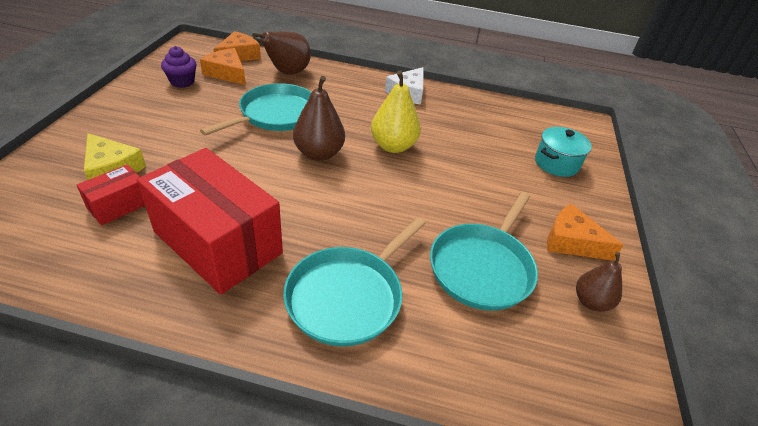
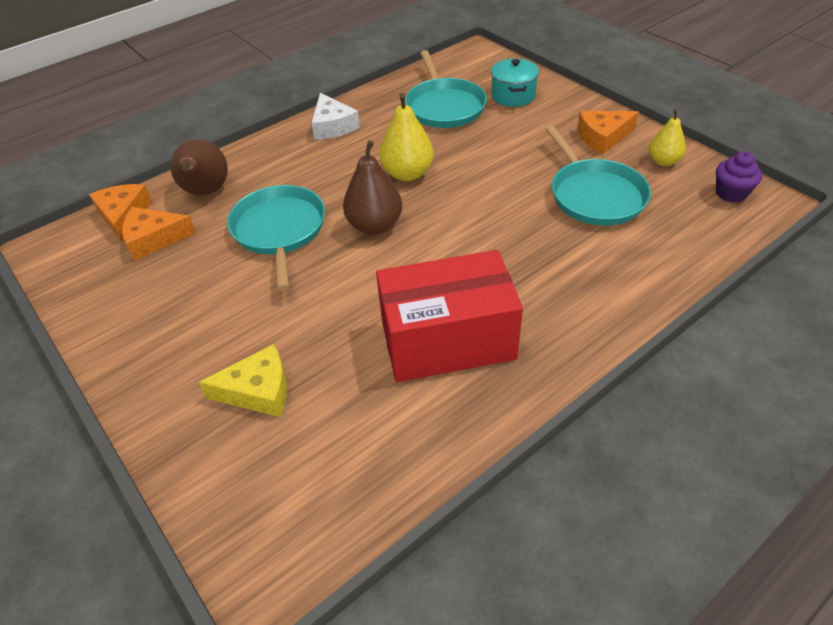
camera: 45 degrees left, 5 degrees up
red box [76,164,145,225] -> none
purple cupcake [161,46,196,88] -> purple cupcake moved to [716,151,762,203]
turquoise pan [283,217,426,347] -> turquoise pan moved to [405,50,487,128]
brown pear [576,252,622,312] -> yellow pear [649,109,686,166]

